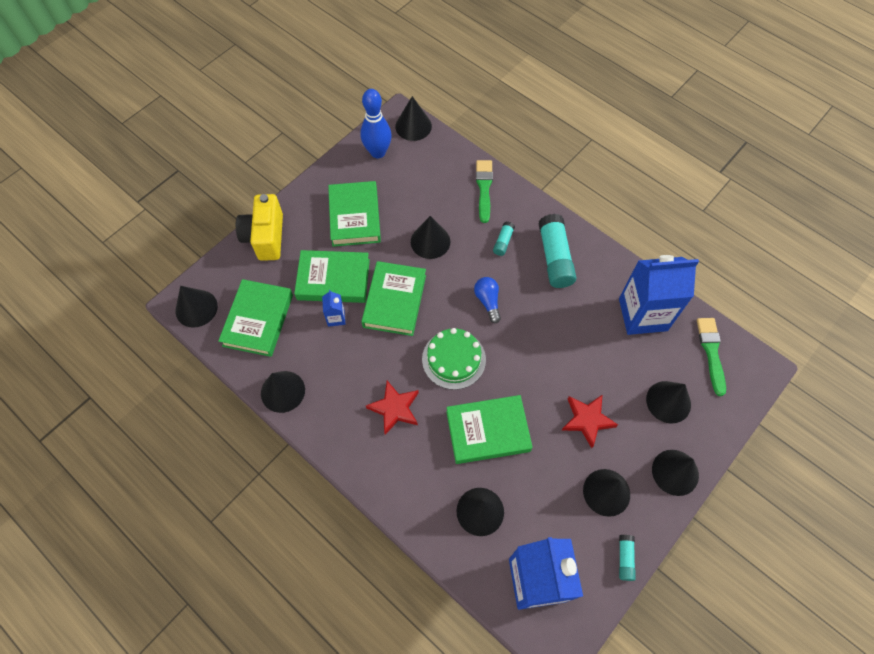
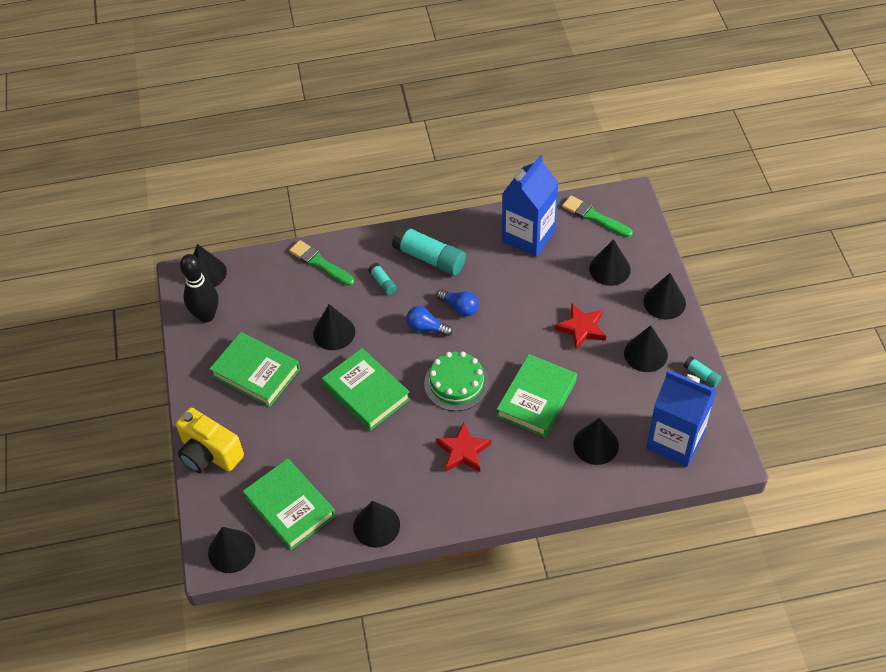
camera: 50 degrees left, 10 degrees down
green book [294,250,370,303] -> none
blue carton [322,290,345,327] -> none
blue bowling pin [360,89,392,158] -> black bowling pin [180,254,218,323]
none -> blue light bulb [436,289,479,316]

